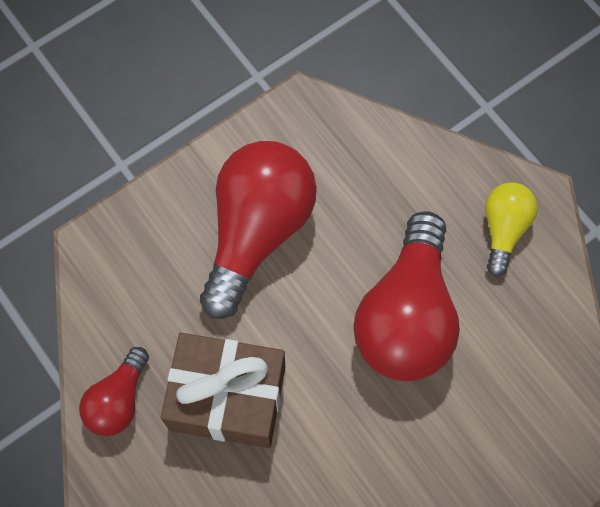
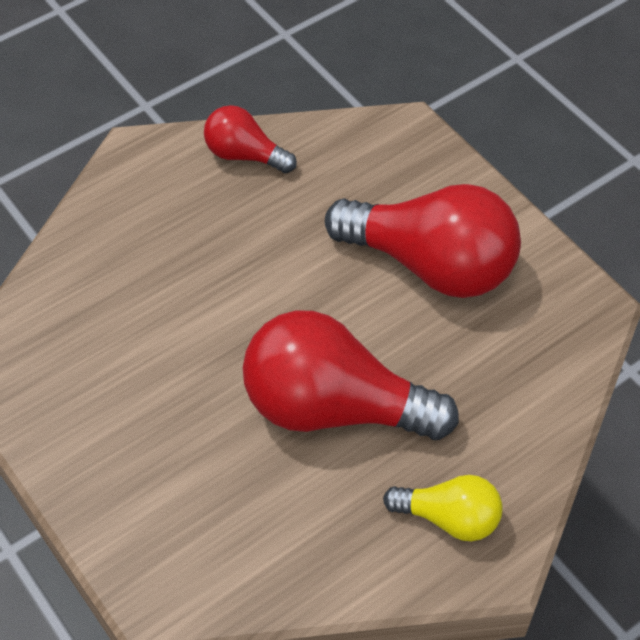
camera: 90 degrees right, 15 degrees down
brown gift [161,333,285,448] -> none

